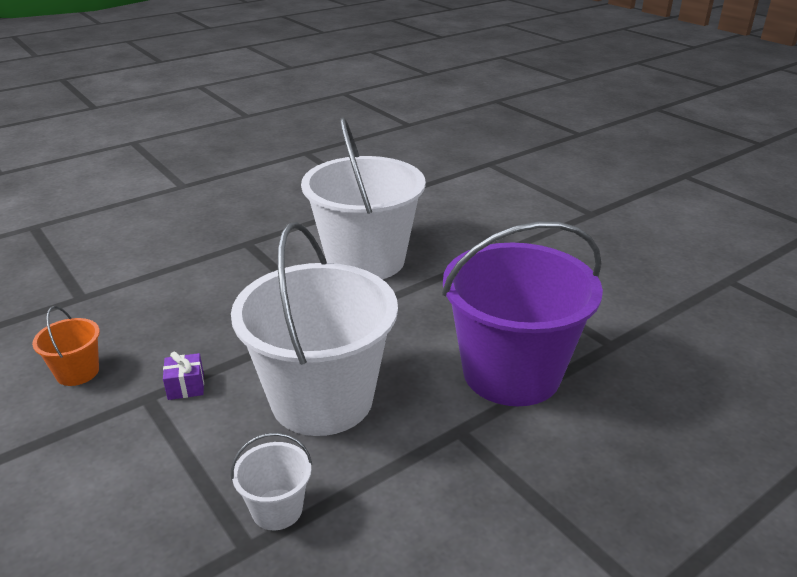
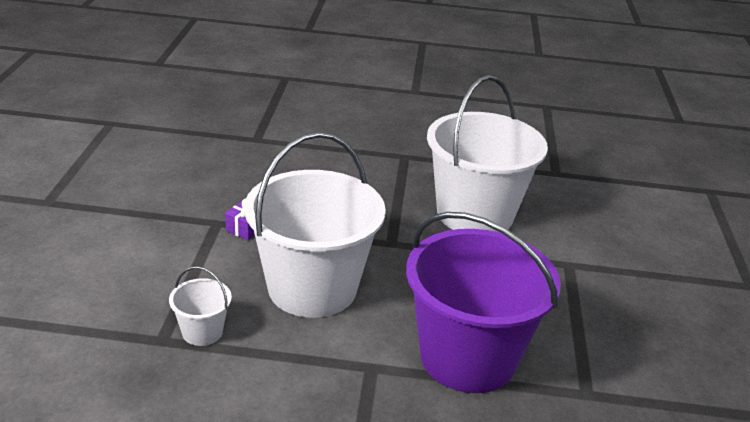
camera: 40 degrees right, 0 degrees up
orange bucket [32,306,100,386] -> none

